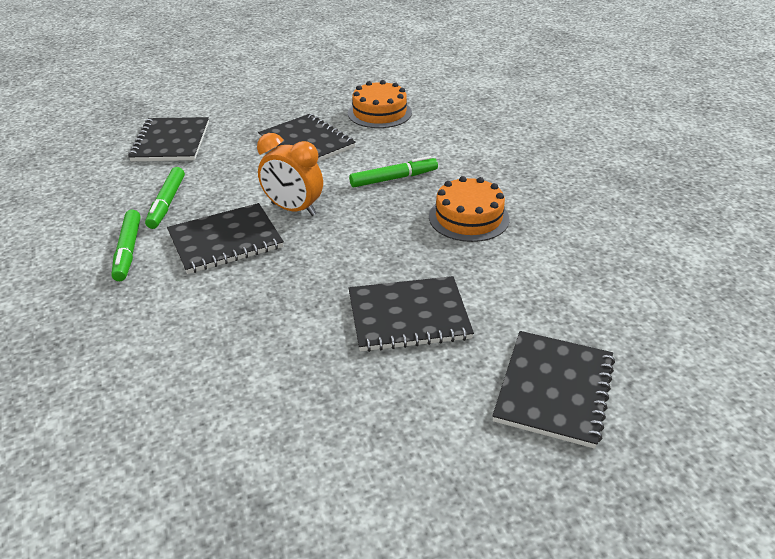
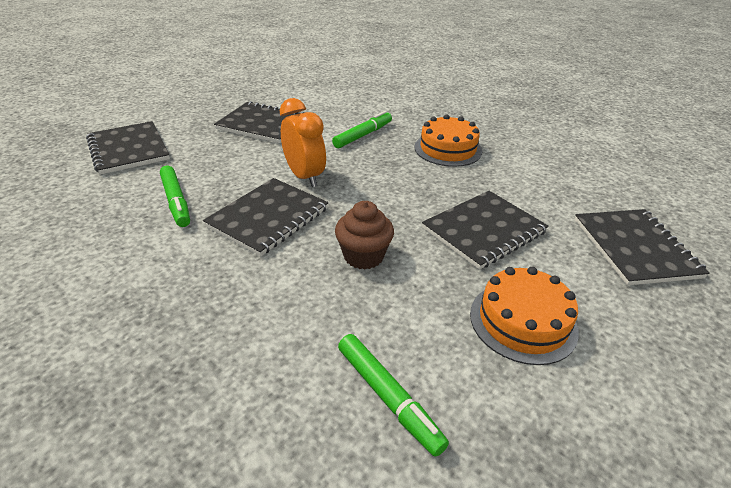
camera: 30 degrees left, 0 degrees up
green marker [111,210,141,281] -> green marker moved to [338,334,449,457]
orange clock [257,133,323,216] -> orange clock turned 120 degrees counterclockwise [280,98,326,187]
orange cake [348,80,412,128] -> orange cake moved to [470,267,579,365]
none -> brown cupcake [335,201,394,270]

